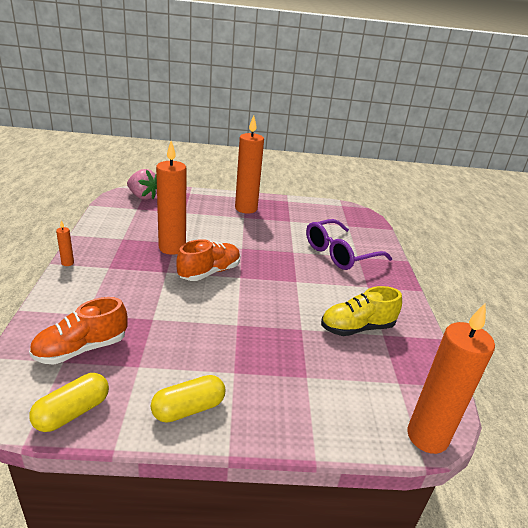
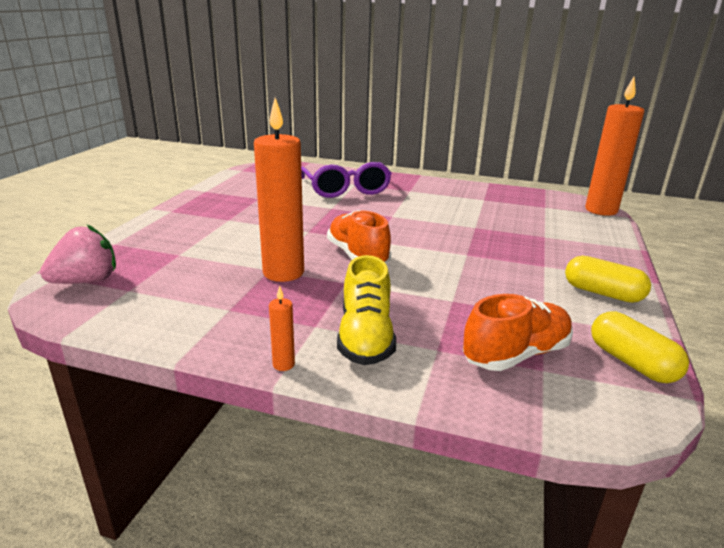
camera: 70 degrees left, 5 degrees down
orange shoe [29,297,128,365] -> orange shoe turned 105 degrees counterclockwise [463,294,573,371]
yellow capsule [151,375,225,423] -> yellow capsule turned 45 degrees counterclockwise [565,256,651,303]
orange candle [235,115,264,213] -> none
yellow shoe [321,286,402,336] -> yellow shoe moved to [337,255,396,365]

